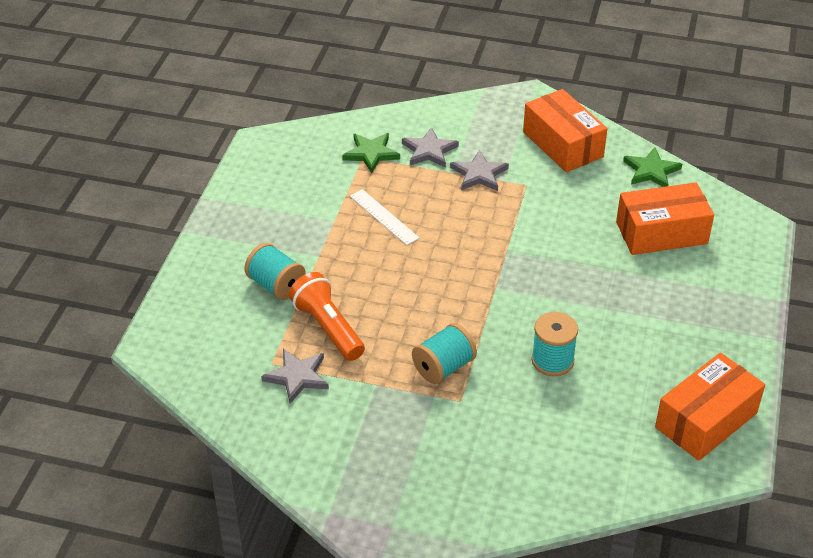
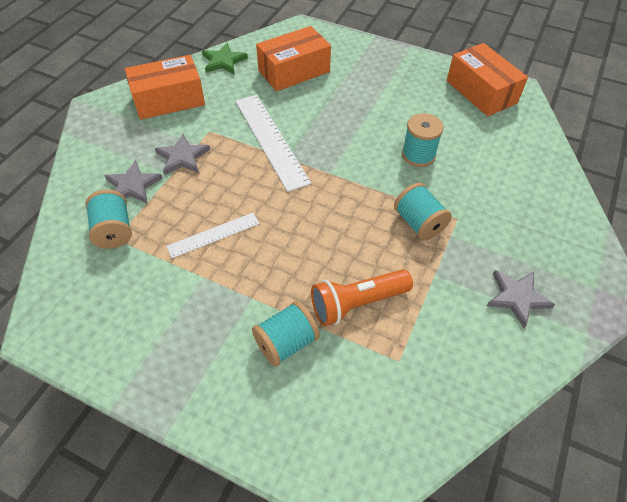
camera: 80 degrees left, 10 degrees up
grey star [261,349,329,404] -> grey star moved to [487,270,555,328]
green star [342,133,400,173] -> turquoise spool [85,190,132,249]
orange box [616,182,714,255] -> orange box turned 60 degrees clockwise [256,26,331,91]
none -> white ruler [235,95,311,192]

